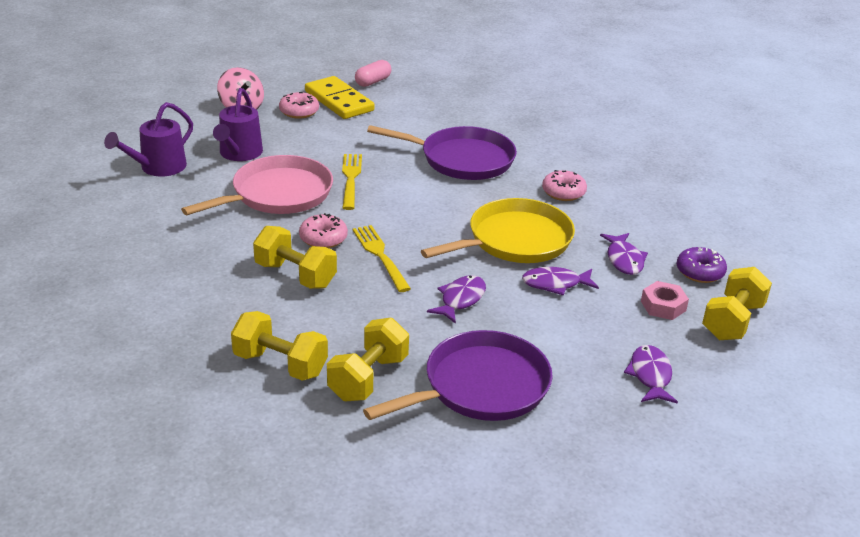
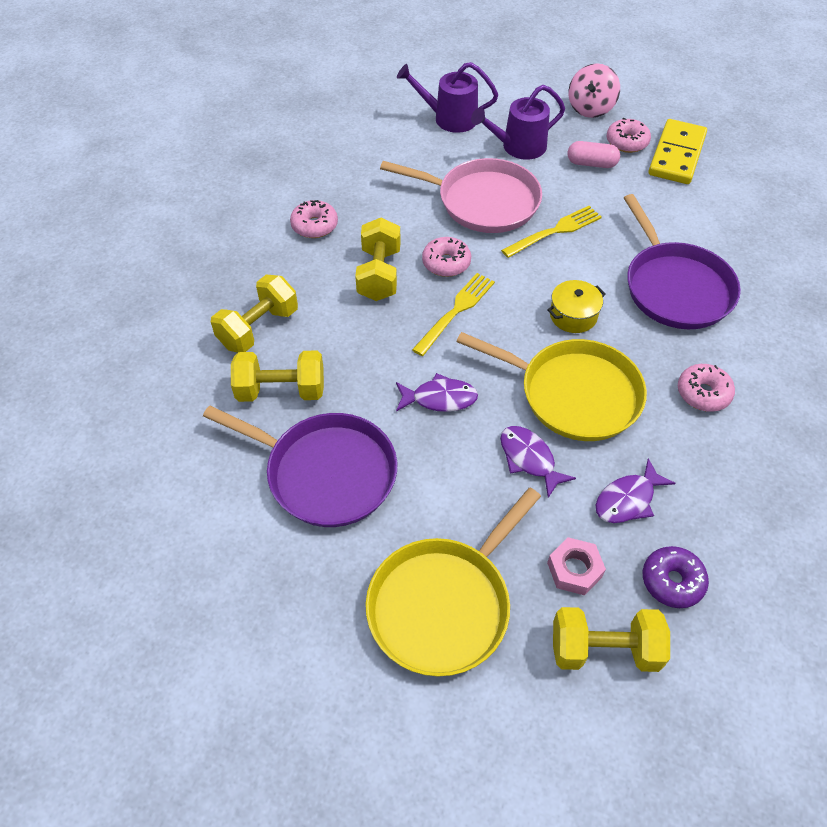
camera: 60 degrees right, 20 degrees up
yellow dumbbell [231,311,328,381] -> yellow dumbbell turned 45 degrees clockwise [211,274,298,353]
pink capsule [355,60,391,87] -> pink capsule moved to [568,141,620,168]
purple fish [624,345,678,403] -> yellow pan [366,488,541,676]
none -> pink donut [290,200,338,238]
none -> yellow pot [547,280,606,333]

